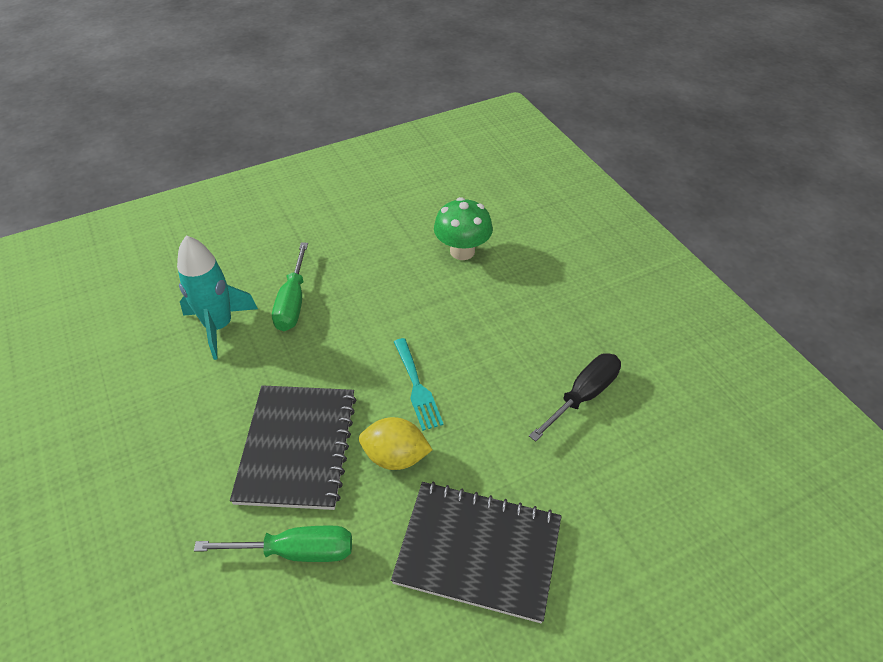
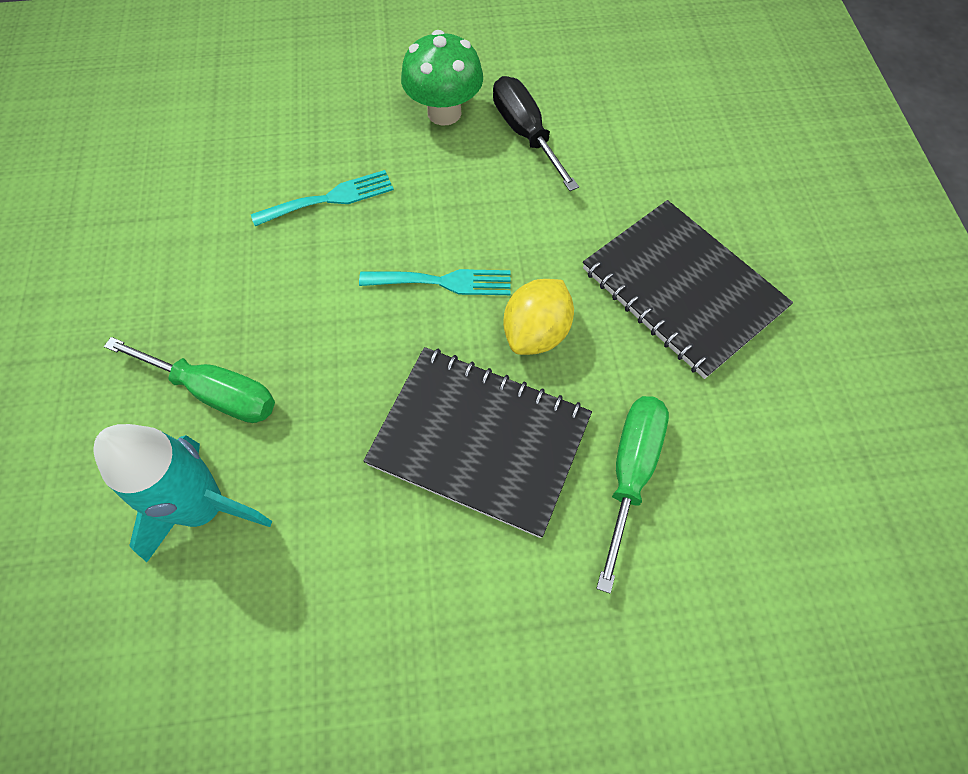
camera: 70 degrees left, 15 degrees up
black notebook [391,482,561,623] -> black notebook turned 75 degrees counterclockwise [583,200,793,379]
green mushroom [434,197,493,260] -> green mushroom moved to [401,30,483,126]
none -> turquoise fork [251,170,394,226]

